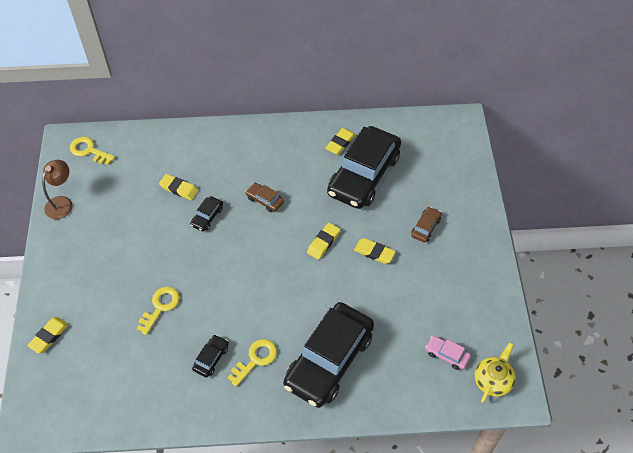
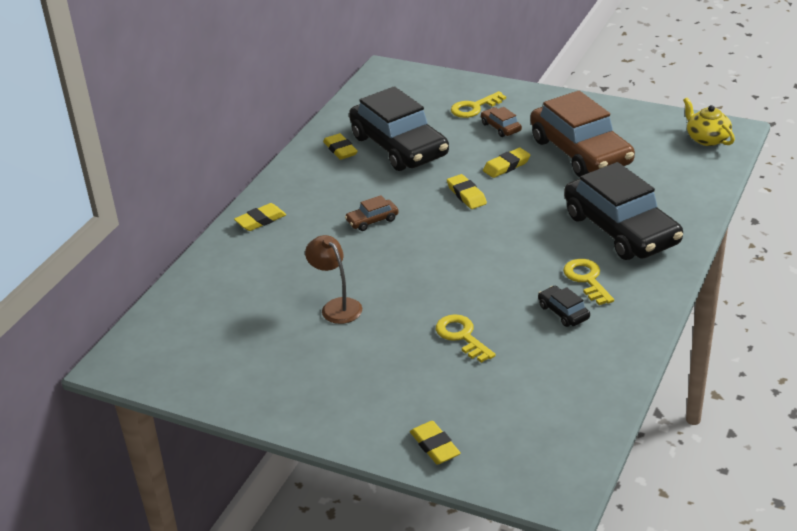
camera: 60 degrees left, 20 degrees down
brown lamp [42,160,73,219] -> brown lamp moved to [305,235,362,324]
yellow key [70,137,115,165] -> yellow key moved to [451,91,506,118]
yellow eraser [159,174,198,200] -> yellow eraser moved to [234,203,286,231]
black car [190,196,223,231] -> none
pink car [425,336,471,370] -> none
none -> brown car [530,91,635,177]

